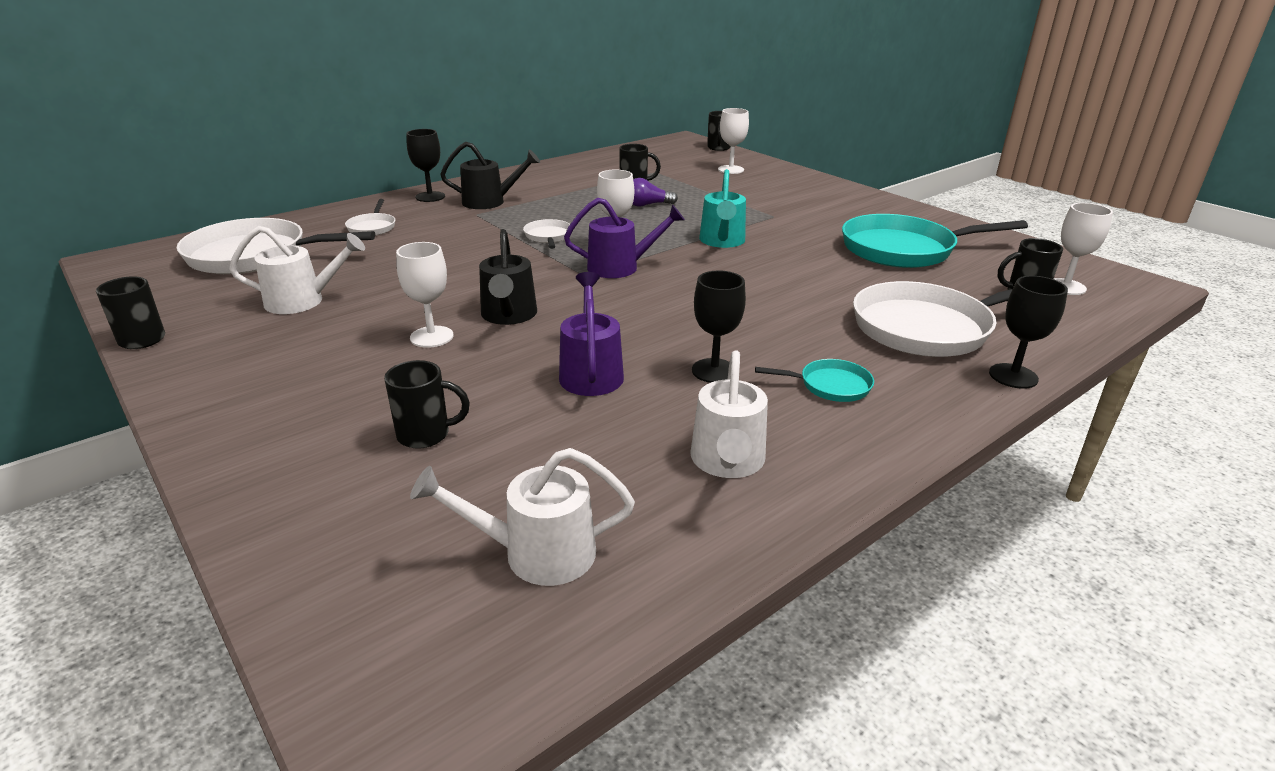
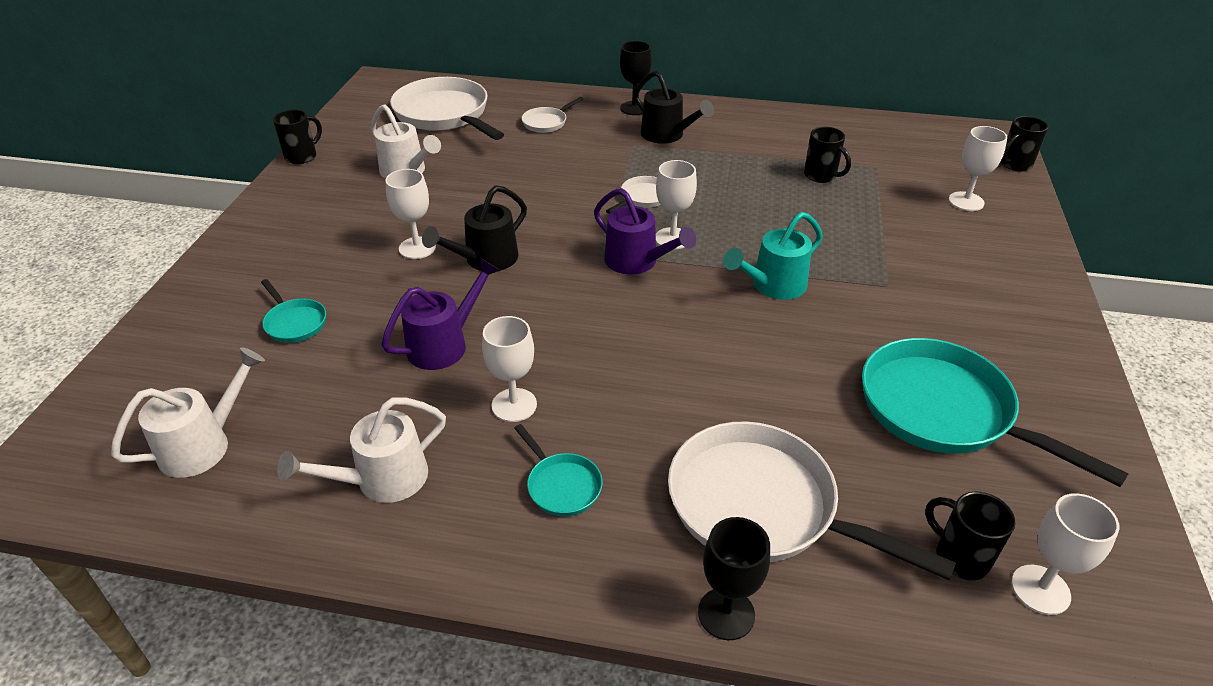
camera: 50 degrees right, 10 degrees up
black mug [384,360,470,449] -> turquoise pan [261,279,326,343]
white watering can [410,448,635,586] -> white watering can turned 90 degrees clockwise [111,347,265,478]
purple light bulb [632,178,678,207] -> none
black goblet [692,270,746,383] -> white goblet [482,316,537,422]

